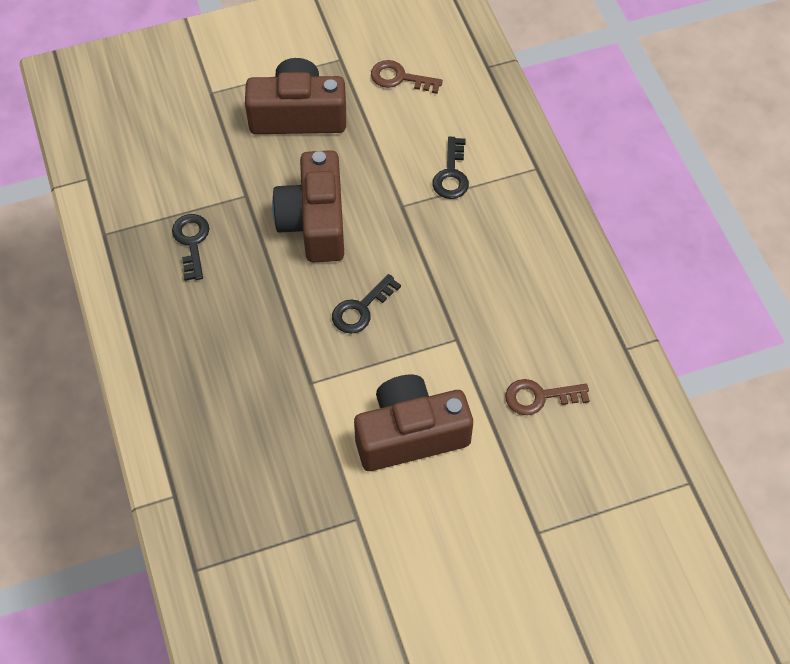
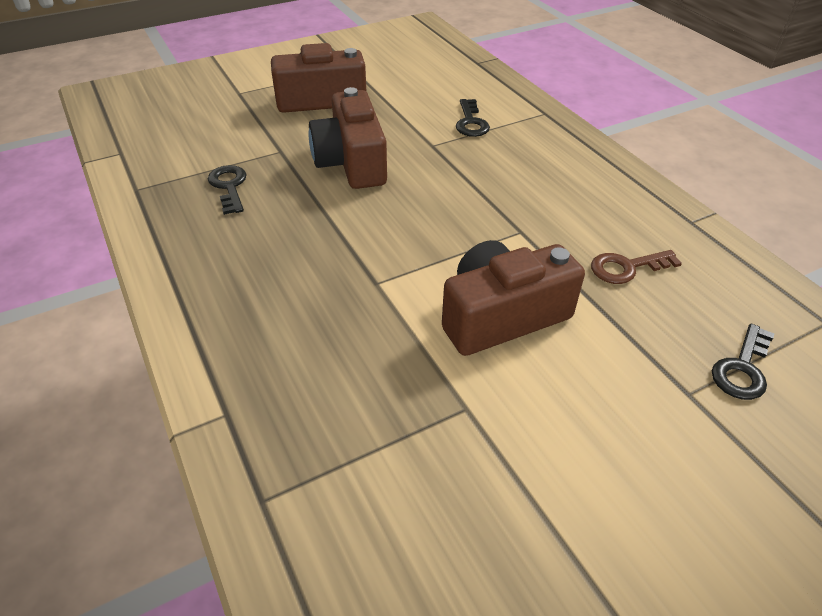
camera: 10 degrees left, 15 degrees down
black key [332,274,401,334] -> black key moved to [712,324,775,400]
brown key [371,60,443,94] -> none

